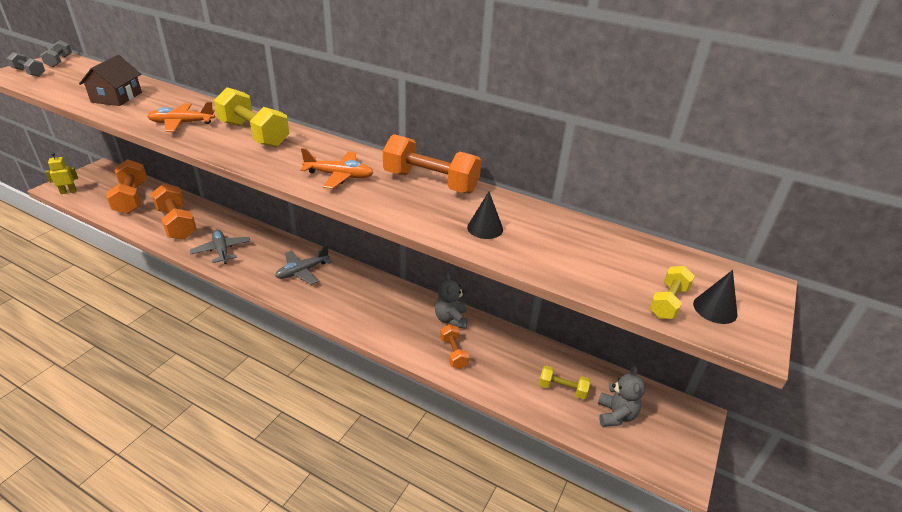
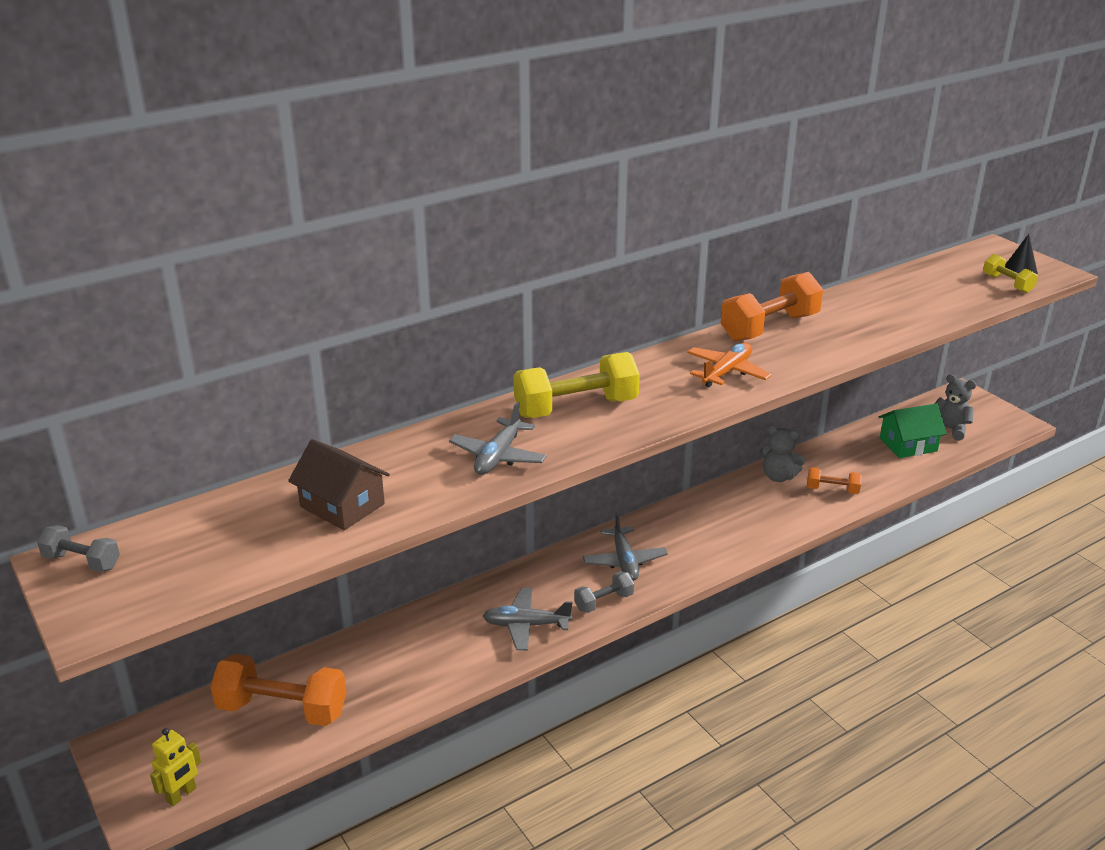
camera: 60 degrees left, 5 degrees down
grey dumbbell [7,52,45,77] -> grey dumbbell moved to [574,571,634,613]
yellow robot [45,153,78,194] -> yellow robot turned 150 degrees counterclockwise [150,728,201,806]
orange plane [147,102,215,132] -> grey plane [449,402,547,475]
orange dumbbell [151,184,197,240] -> none
black cone [467,192,503,239] -> none
yellow dumbbell [539,366,591,399] -> green house [878,403,947,458]

